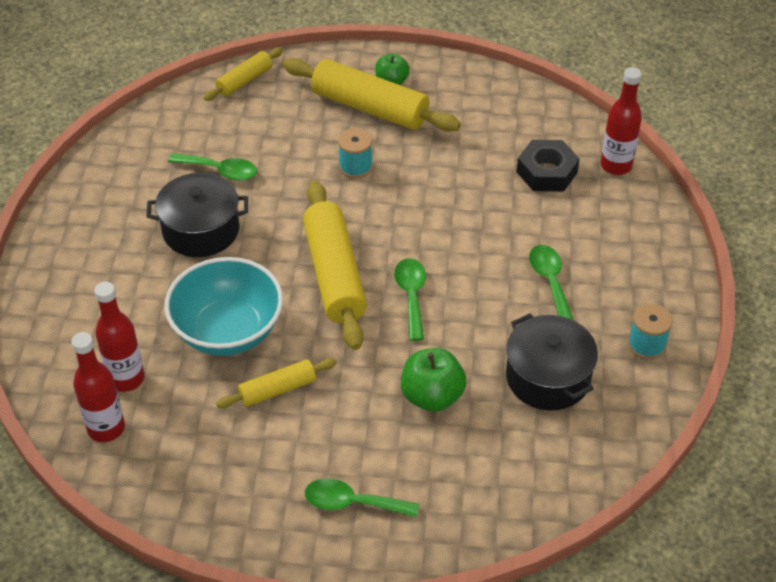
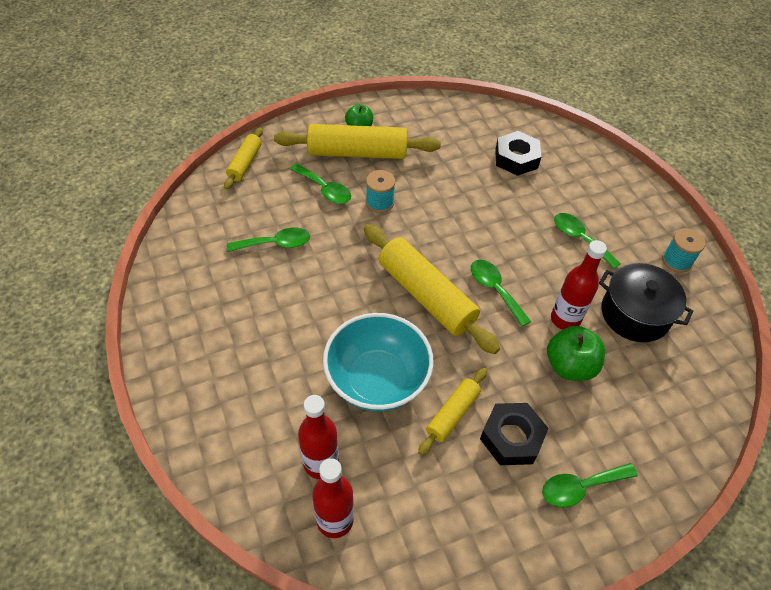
camera: 30 degrees left, 5 degrees up
black pot [146,173,248,257] -> none
red bottle [600,67,642,175] -> red bottle moved to [551,240,607,330]
none -> green spoon [290,164,351,204]
none -> black nut [480,403,549,465]

